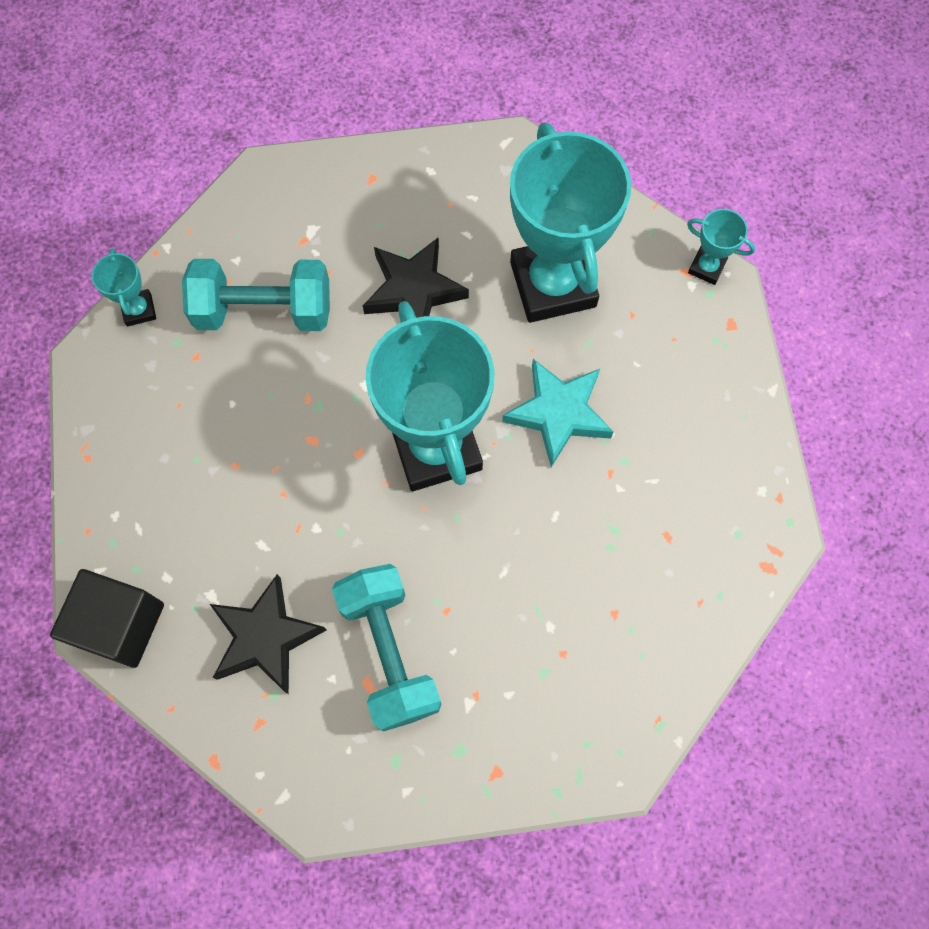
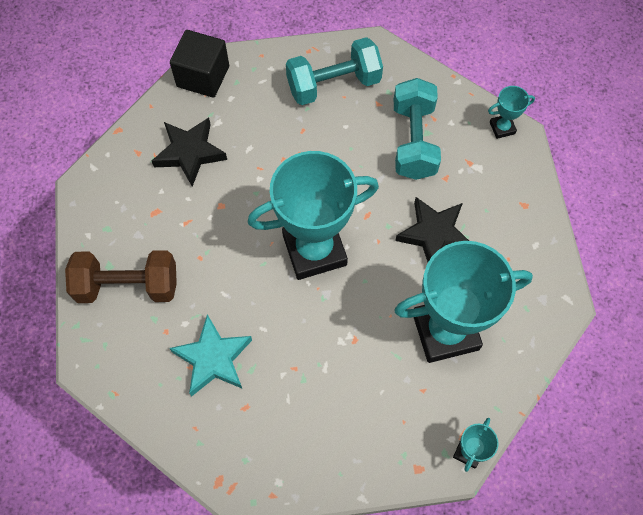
camera: 90 degrees right, 5 degrees down
turquoise trophy [92,248,156,327] -> turquoise trophy moved to [488,86,535,139]
turquoise dumbbell [332,564,441,732] -> turquoise dumbbell moved to [286,37,383,105]
turquoise star [502,359,614,467] -> turquoise star moved to [169,314,252,396]
none -> brown dumbbell [65,250,177,303]

